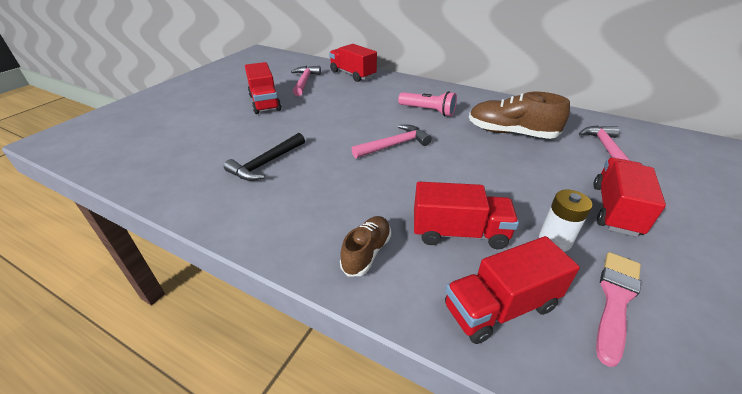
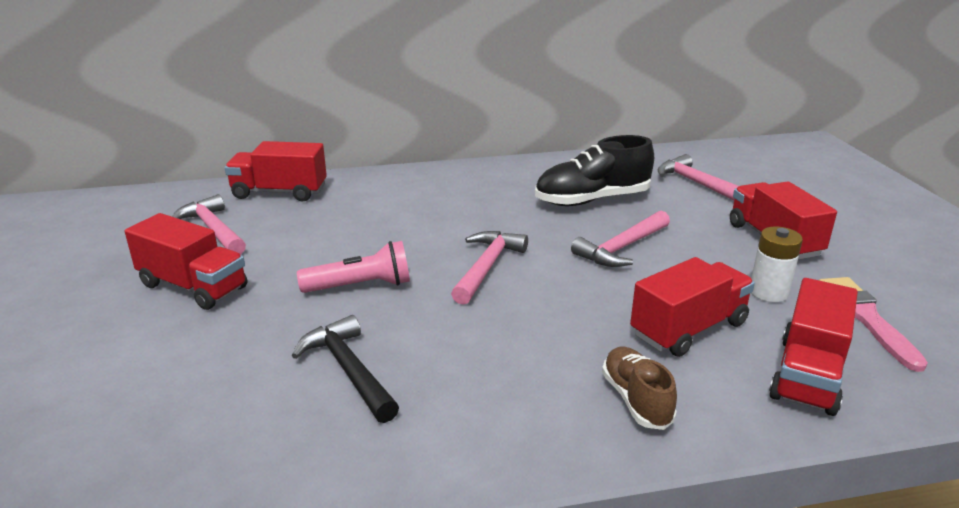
camera: 40 degrees left, 10 degrees down
black hammer [224,133,305,181] -> black hammer turned 150 degrees clockwise [292,315,399,423]
pink flashlight [398,91,457,116] -> pink flashlight moved to [297,241,410,293]
brown shoe [469,92,570,139] -> black shoe [535,135,654,206]
none -> pink hammer [571,211,670,267]

